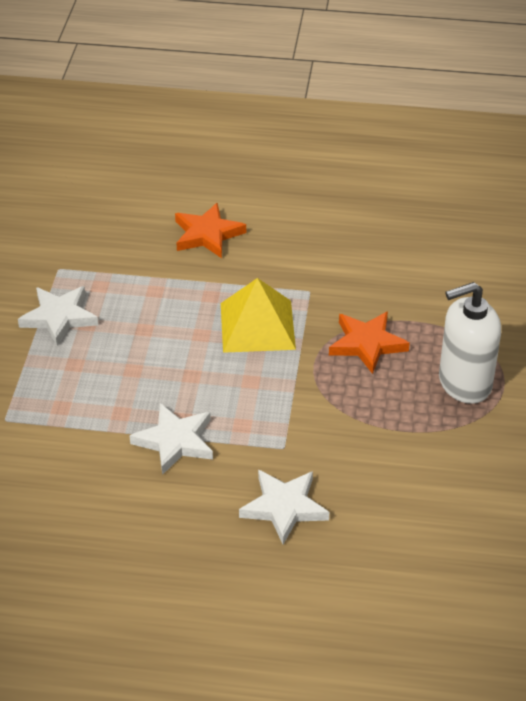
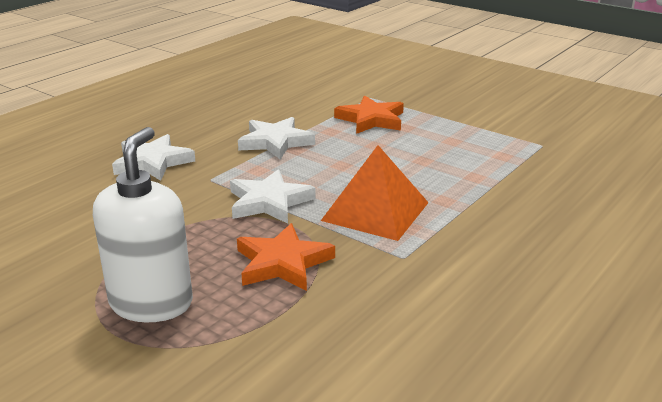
camera: 120 degrees right, 15 degrees down
white star [18,286,98,346] -> white star moved to [230,169,316,224]
orange star [175,203,246,258] -> orange star moved to [334,96,404,134]
yellow pyramid [221,278,296,353] -> orange pyramid [321,145,429,241]

